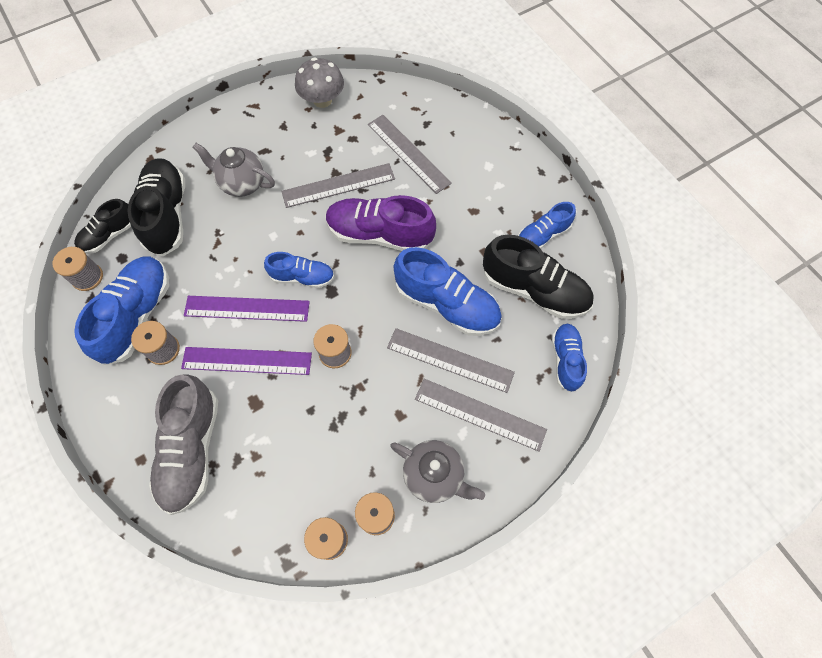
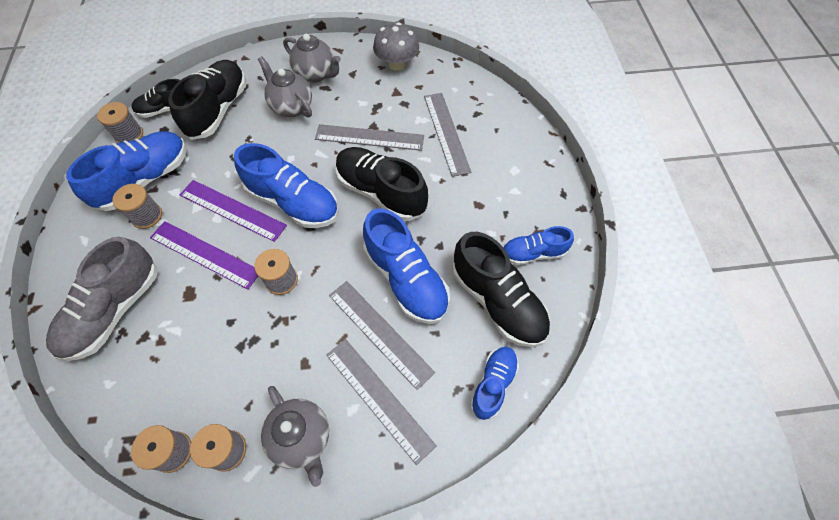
camera: 25 degrees right, 5 degrees down
blue shoe [264,252,334,288] -> blue shoe [234,143,339,228], size x1.70
purple shoe [326,195,436,251] -> black shoe [335,147,428,221]
none -> grey teapot [283,34,341,83]

